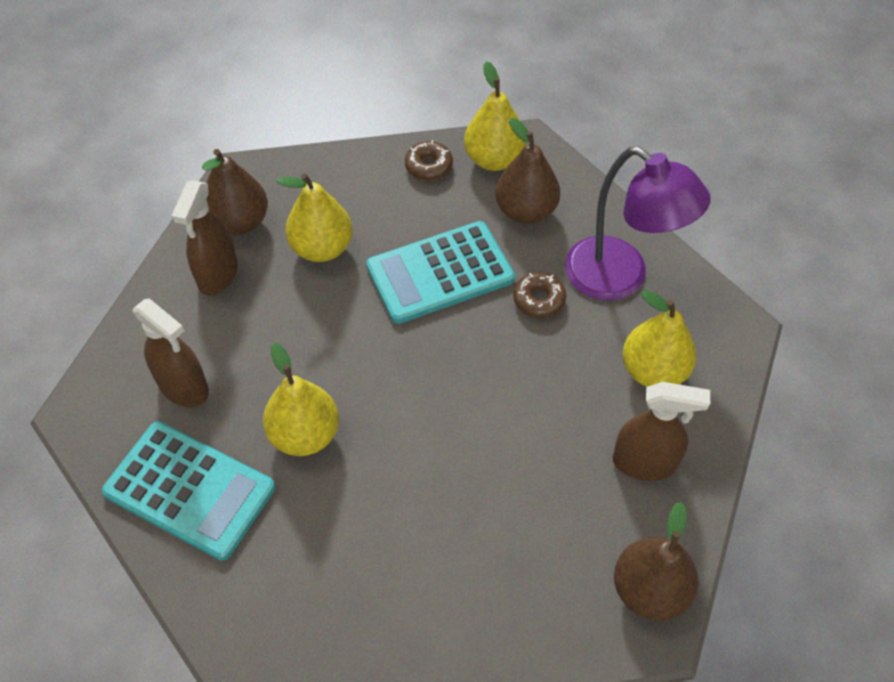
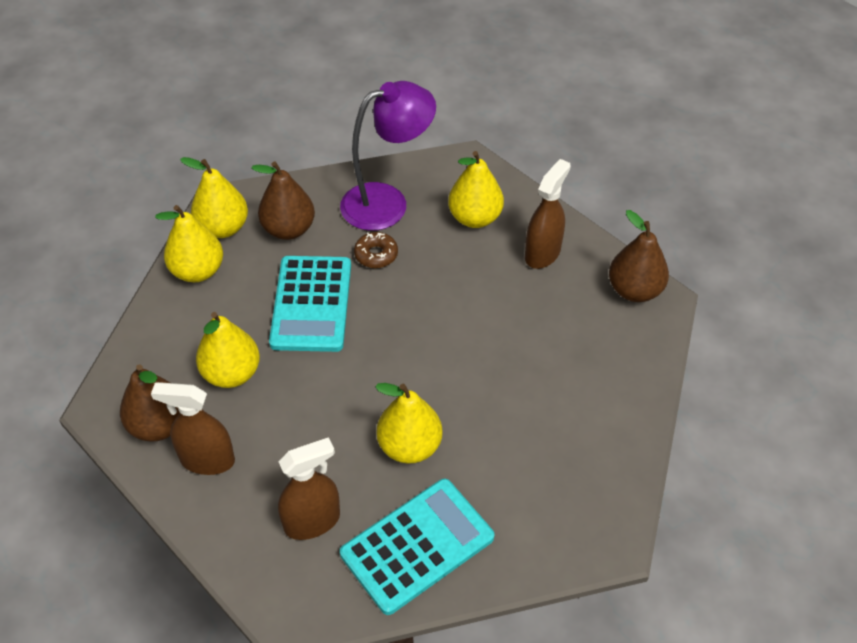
camera: 65 degrees left, 5 degrees down
brown spray bottle [172,181,238,295] -> brown spray bottle turned 150 degrees clockwise [151,382,235,475]
brown donut [405,140,453,181] -> yellow pear [155,205,223,282]

